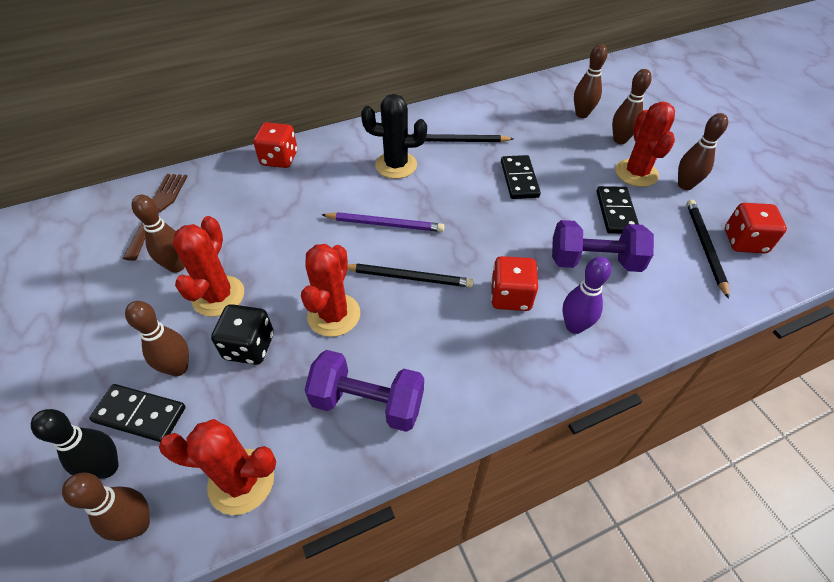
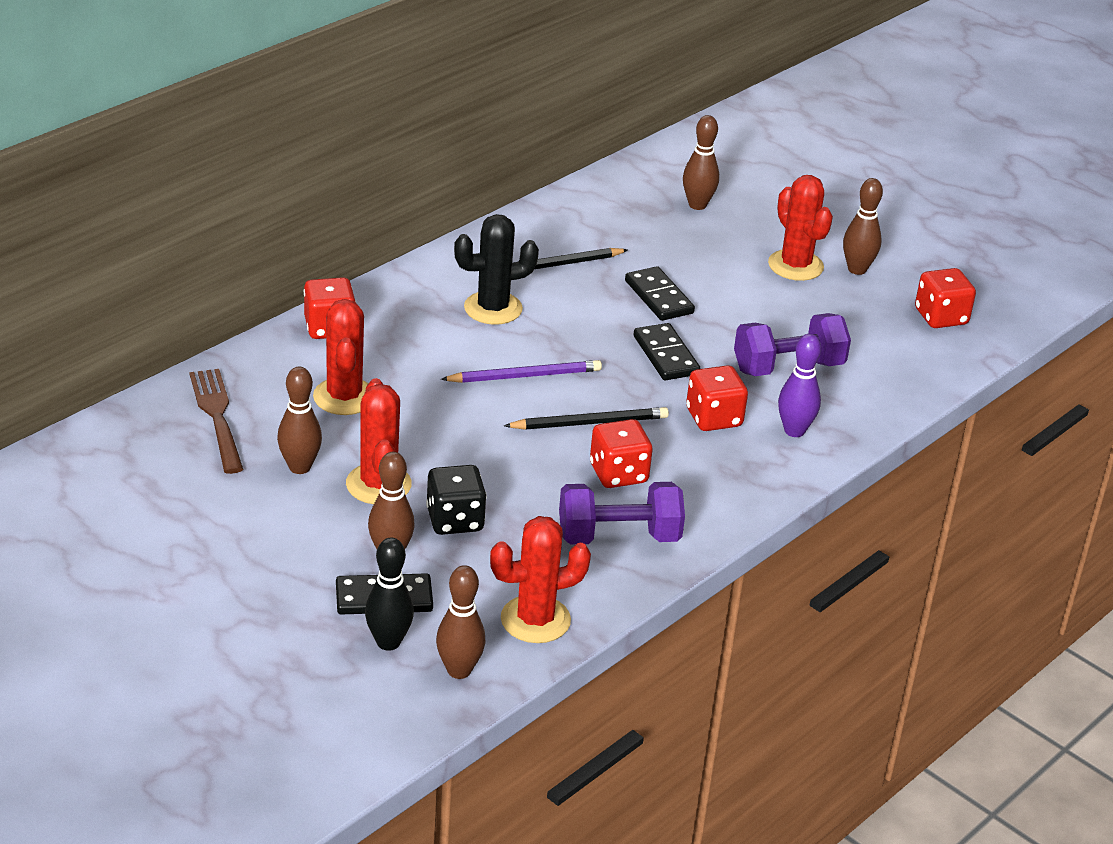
camera: 25 degrees left, 15 degrees down
red cactus [301,244,360,337] -> red cactus moved to [313,299,368,415]
black domino [596,186,639,234] -> black domino moved to [634,323,701,380]
brown bowling pin [612,69,652,144] -> none
black pencil [687,200,729,299] -> none
none -> red dice [590,419,653,488]

